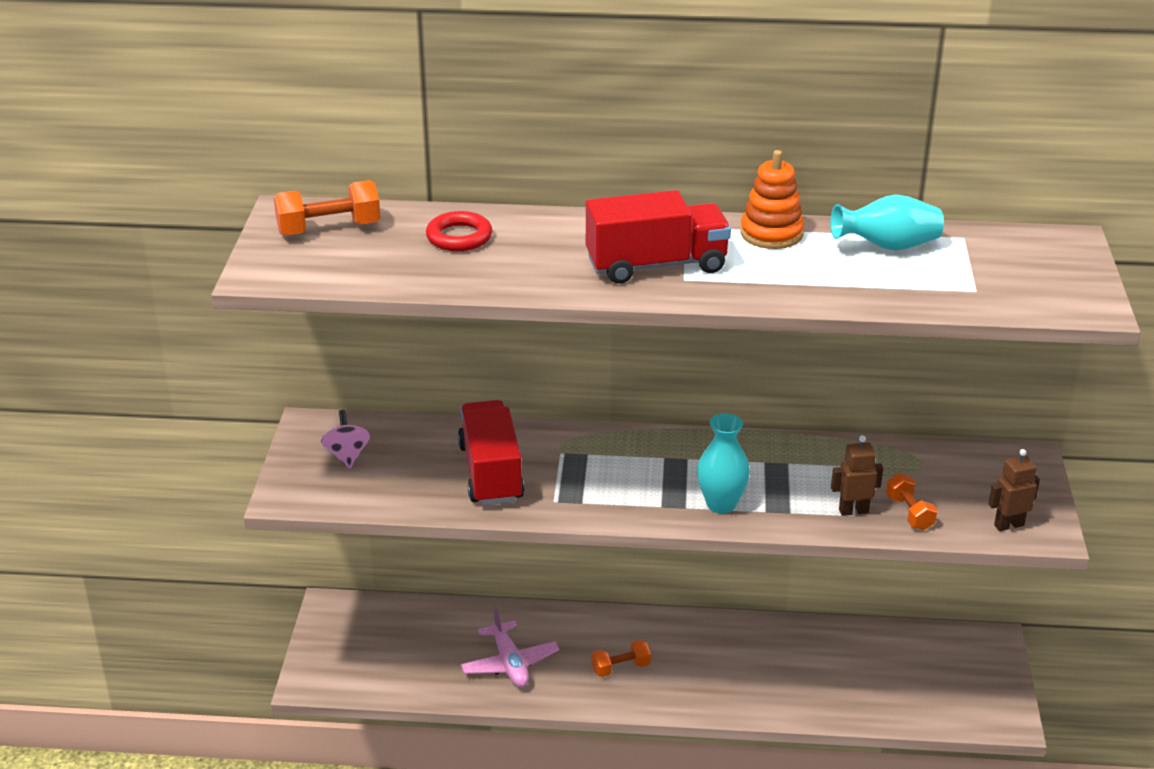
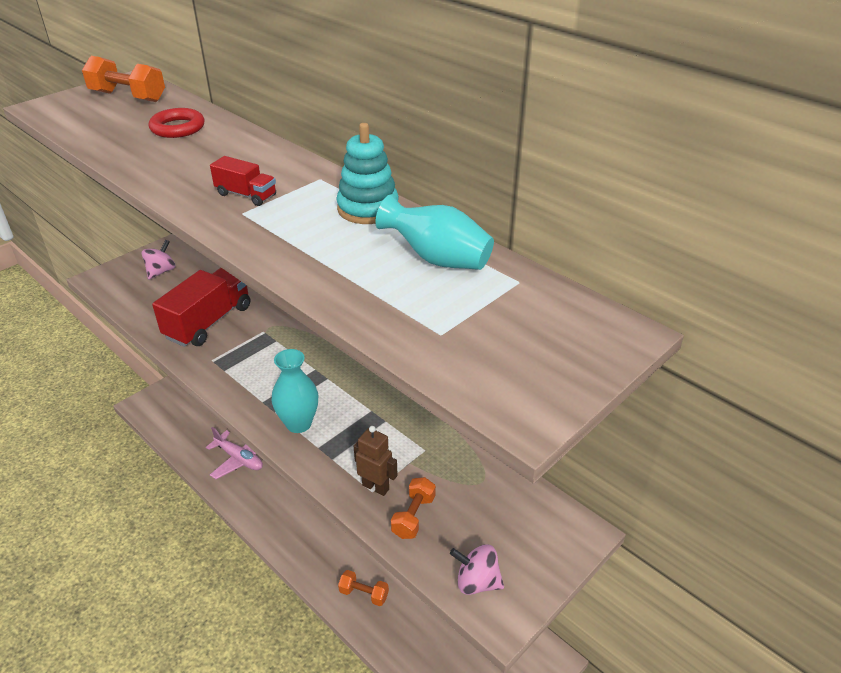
camera: 40 degrees right, 5 degrees up
pink plane [461,607,559,687] -> pink plane turned 75 degrees counterclockwise [206,427,263,479]
red truck [586,190,731,284] -> red truck [210,156,276,206], size x0.49
orange dumbbell [591,640,651,677] -> orange dumbbell moved to [338,570,389,606]
orange stacking toy [740,150,804,249] -> turquoise stacking toy [336,123,399,224]
brown robot [988,449,1040,531] -> pink spinning top [450,544,504,595]

